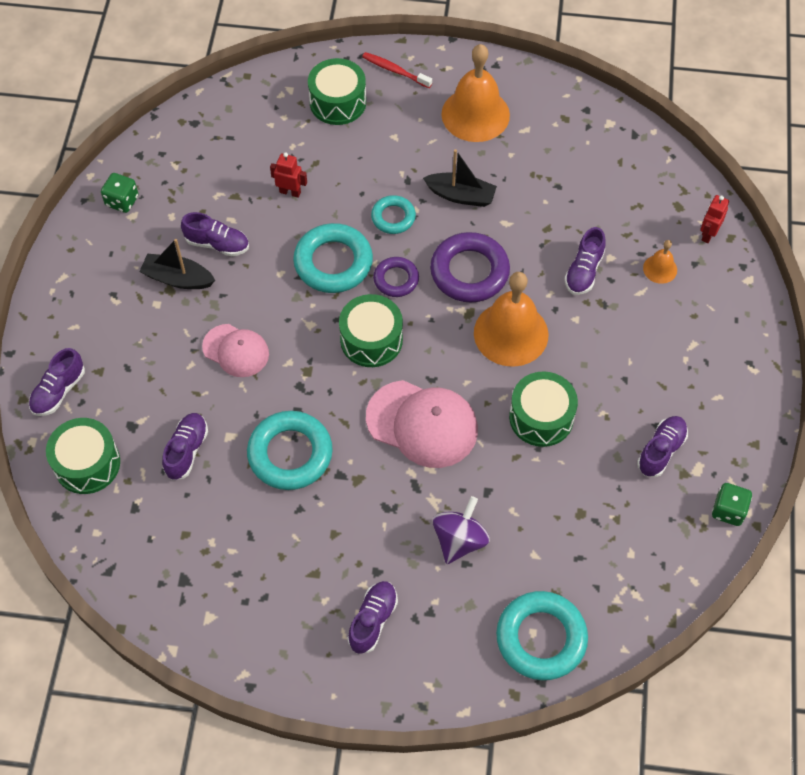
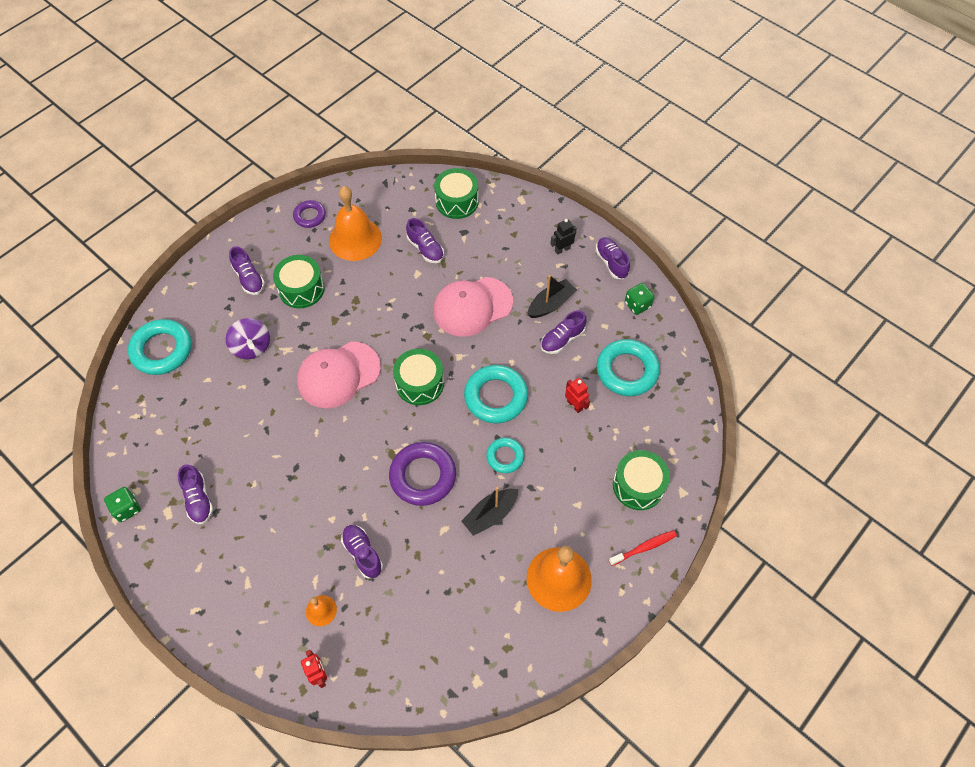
camera: 125 degrees right, 0 degrees up
purple shoe [29,348,85,416] -> purple shoe moved to [596,237,630,279]
pink cap [202,324,269,377] -> pink cap [433,277,513,337], size x1.60
turquoise ring [247,411,333,490] -> turquoise ring moved to [596,339,660,396]
red robot [270,152,307,198] -> red robot turned 90 degrees counterclockwise [565,378,590,413]
purple ring [373,257,419,297] -> purple ring moved to [293,200,326,228]
orange bell [474,272,548,367] -> orange bell moved to [329,186,382,261]
green drum [509,371,578,447] -> green drum moved to [273,255,325,308]
none -> black robot [551,219,577,255]

